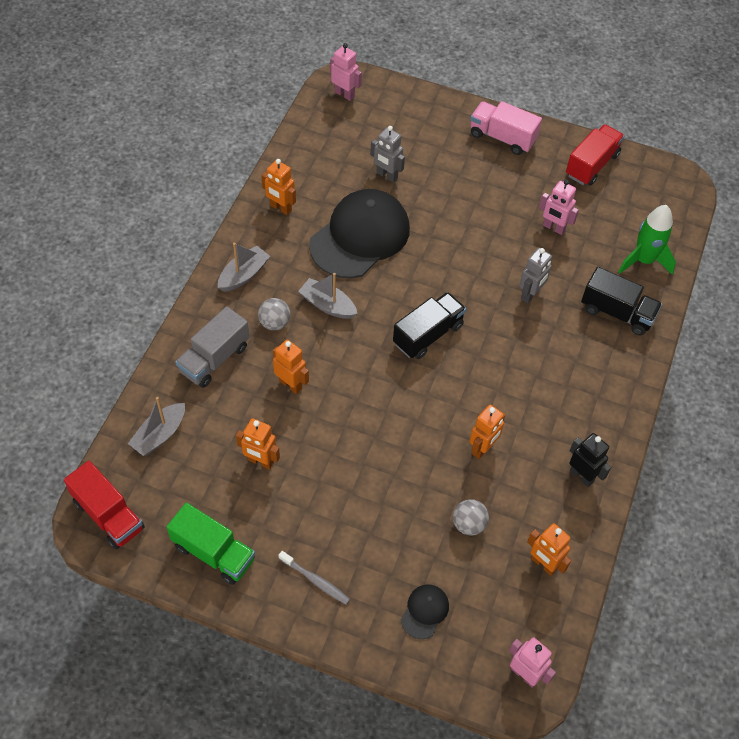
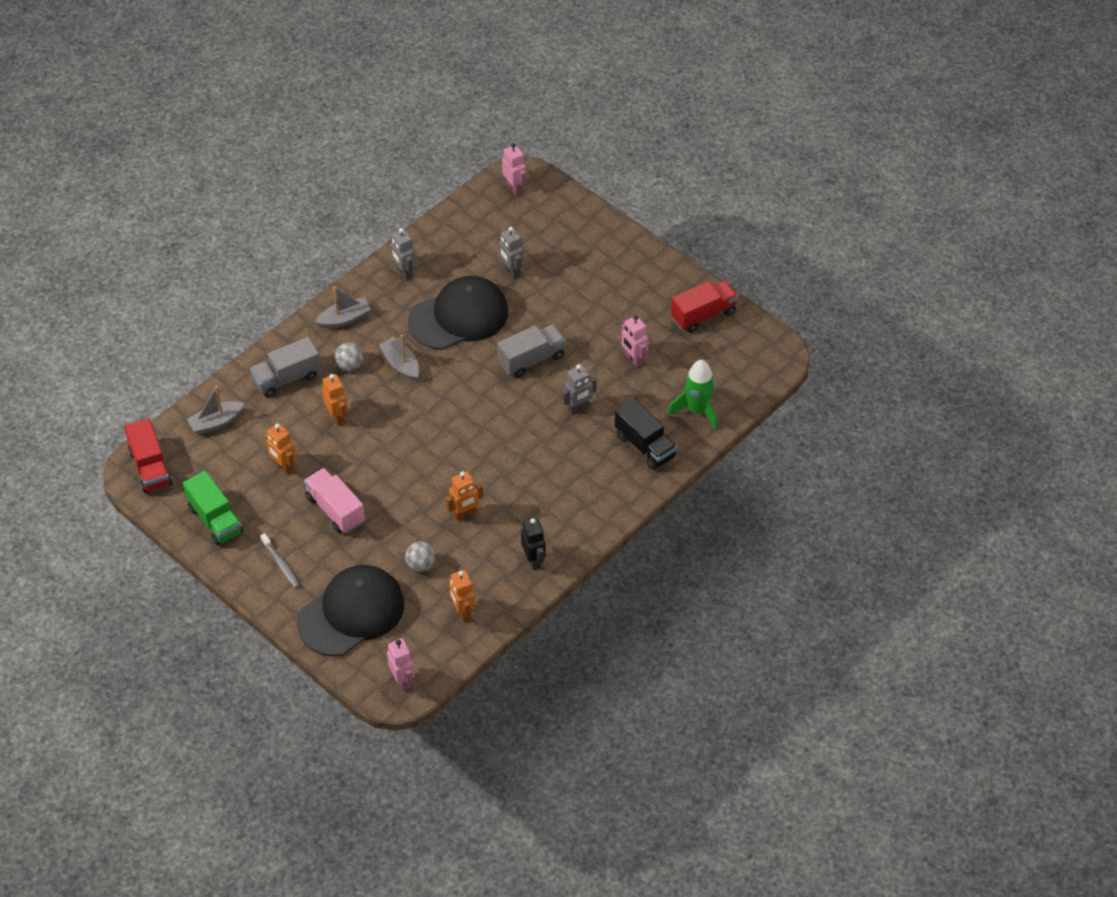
camera: 25 degrees right, 5 degrees down
orange robot [261,159,296,215] -> grey robot [390,228,416,280]
black truck [393,292,466,359] -> none
black cap [401,584,449,639] -> black cap [297,565,404,656], size x2.37
pink truck [470,101,542,155] -> pink truck moved to [304,468,365,533]
none -> grey truck [497,324,566,378]

